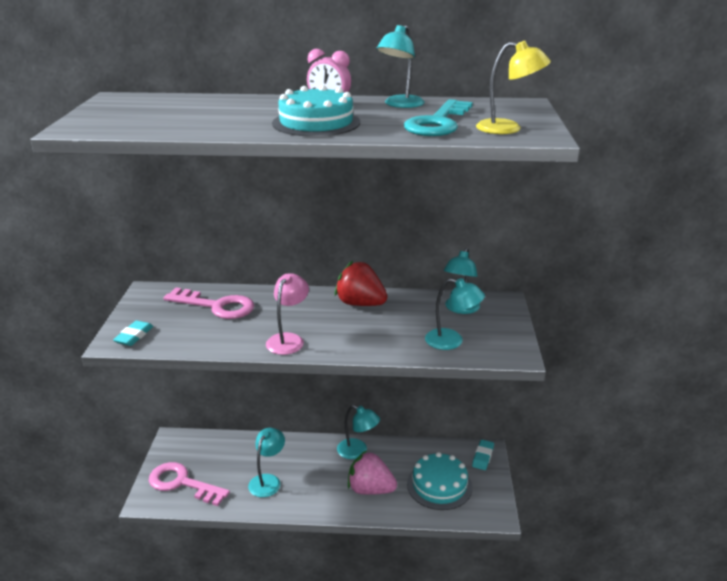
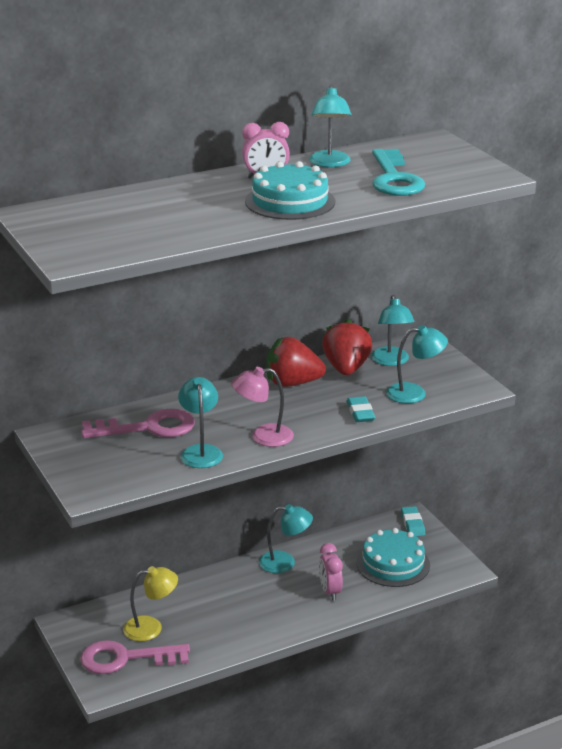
camera: 30 degrees left, 0 degrees up
turquoise eraser [113,321,153,346] -> turquoise eraser moved to [347,396,375,422]
turquoise lamp [248,428,285,497] -> turquoise lamp moved to [178,377,223,468]
pink lamp [266,273,309,355] -> pink lamp turned 90 degrees counterclockwise [232,367,294,447]
pink strawberry [348,450,397,495] -> pink clock [319,543,343,601]
yellow lamp [476,41,551,134] -> yellow lamp moved to [123,566,178,641]
none -> red strawberry [322,319,372,375]

